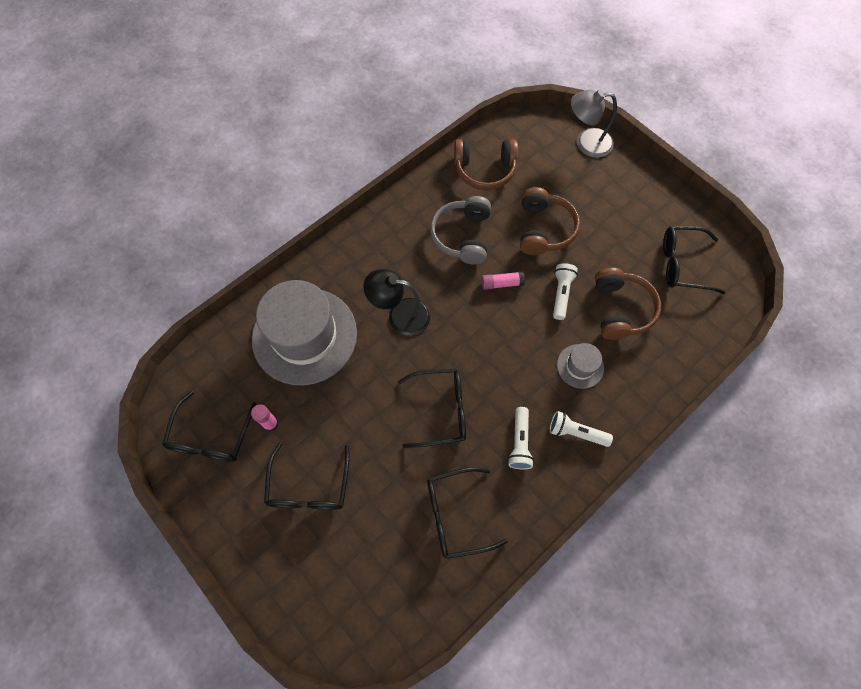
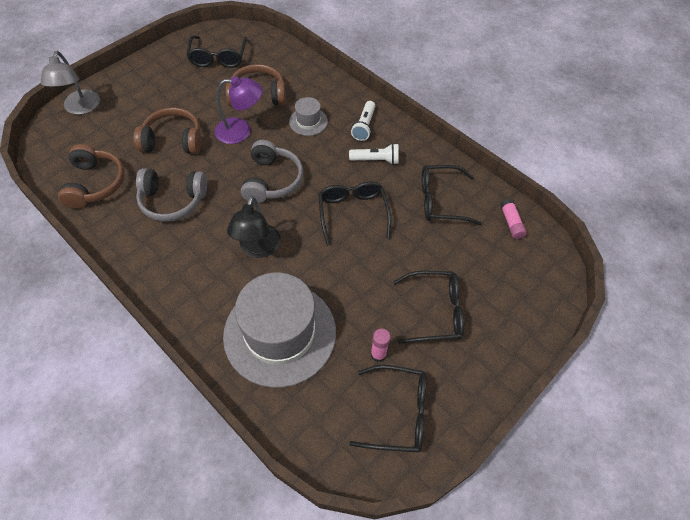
camera: 95 degrees left, 10 degrees down
black glasses [427,467,508,559] -> black glasses turned 105 degrees clockwise [422,165,482,225]
pink glue stick [482,272,525,290] -> pink glue stick moved to [500,199,527,239]
white flashlight [553,263,578,320] -> purple lamp [215,76,263,144]
none -> grey headphones [241,140,303,203]

